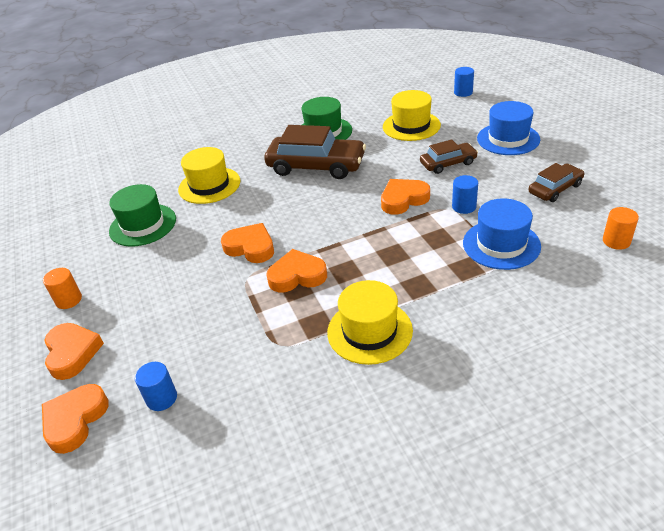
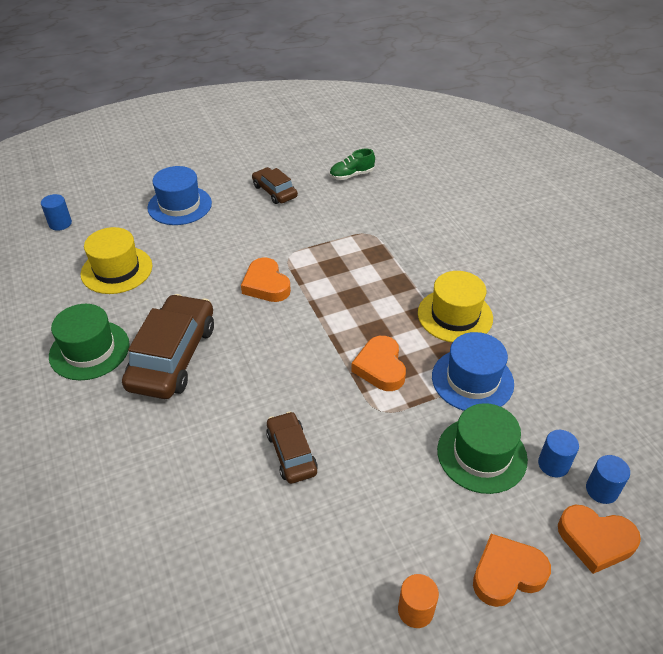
camera: 95 degrees left, 5 degrees up
green hat [109,184,176,247] -> green hat moved to [437,403,528,494]
yellow hat [178,147,240,204] -> none
orange heart [221,223,274,263] -> none
brown car [420,139,478,174] -> brown car moved to [266,411,318,484]
blue cylinder [452,175,478,214] -> blue cylinder moved to [586,455,630,504]
blue hat [463,199,541,270] -> blue hat moved to [432,332,514,411]
orange cylinder [603,207,639,250] -> green shoe [330,149,375,180]

